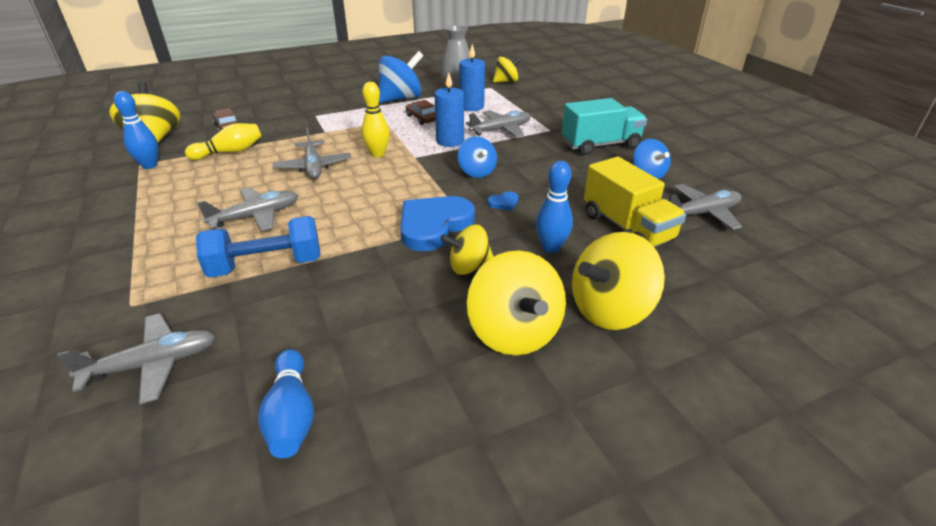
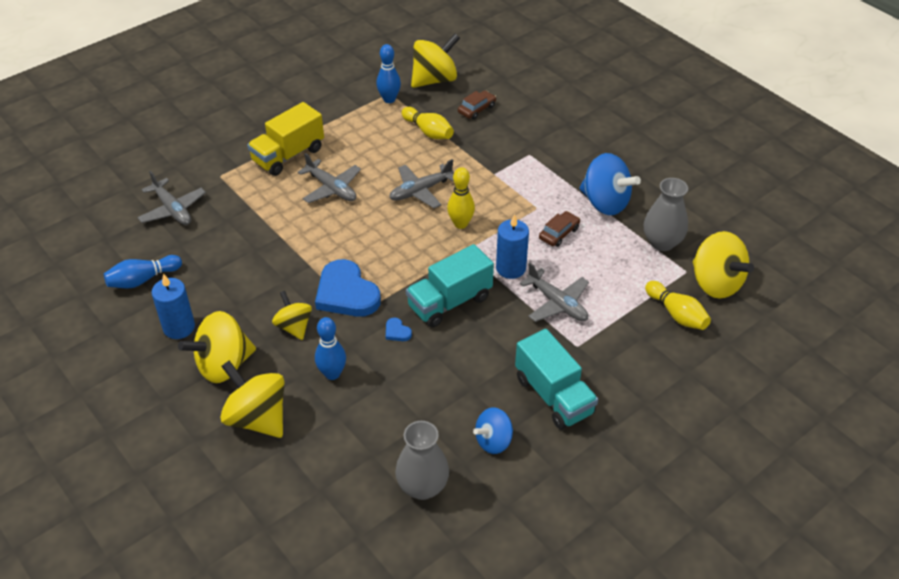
camera: 75 degrees right, 10 degrees up
blue dumbbell [196,216,321,278] -> none
blue heart [400,196,475,251] -> blue heart turned 150 degrees counterclockwise [315,259,381,317]
blue spinning top [458,137,497,178] -> turquoise truck [406,244,494,328]
blue candle [459,44,485,111] -> blue candle moved to [151,274,195,339]
yellow spinning top [493,56,523,83] -> yellow spinning top [692,231,754,299], size x1.64
yellow truck [584,157,686,247] -> yellow truck moved to [247,102,324,176]
grey plane [669,184,742,230] -> grey vase [395,421,449,500]
none -> yellow bowling pin [645,281,711,330]

